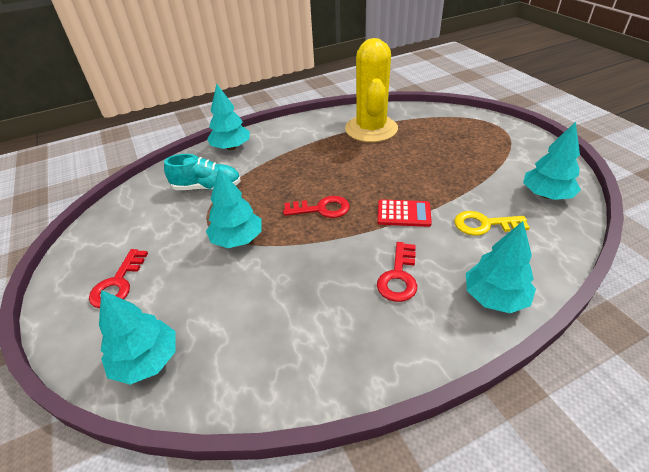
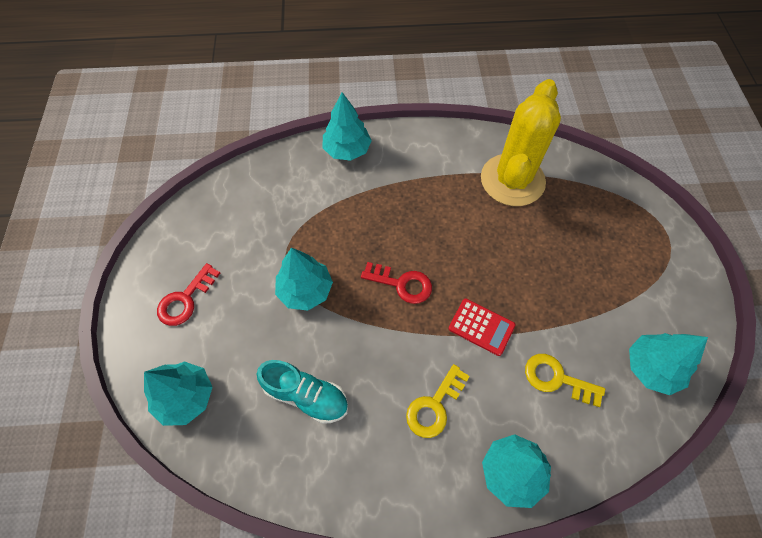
camera: 20 degrees right, 20 degrees up
turquoise shoe [164,154,241,190] -> turquoise shoe moved to [257,360,348,424]
red key [377,242,417,302] -> yellow key [406,364,470,438]

